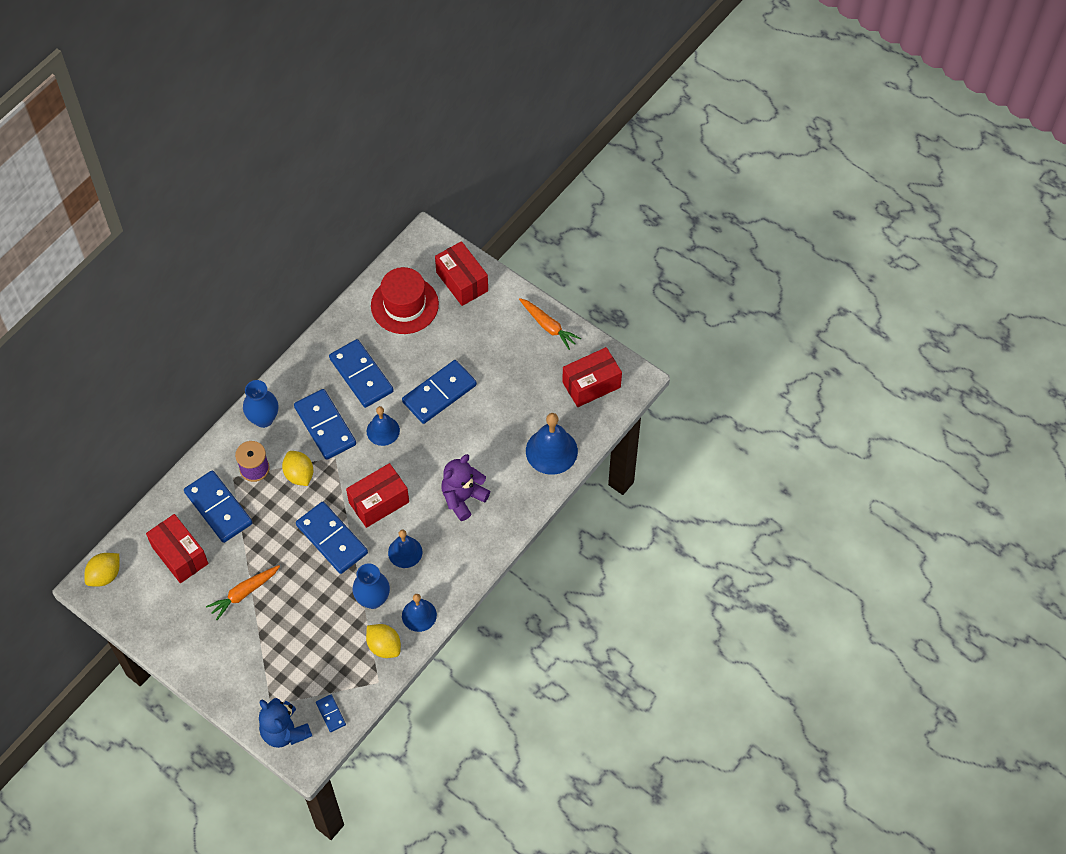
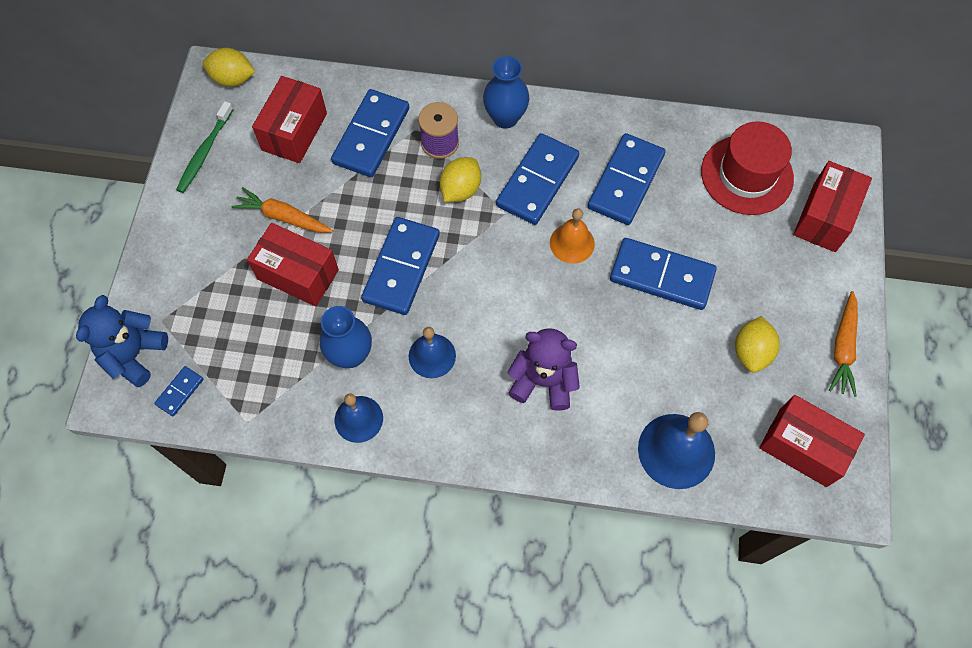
camera: 60 degrees right, 5 degrees up
red box [346,463,409,528] -> red box moved to [247,223,339,307]
yellow lemon [366,624,401,658] -> yellow lemon moved to [735,316,780,373]
blue bell [367,406,400,446] -> orange bell [550,208,595,264]
none -> green toothbrush [176,101,234,193]

